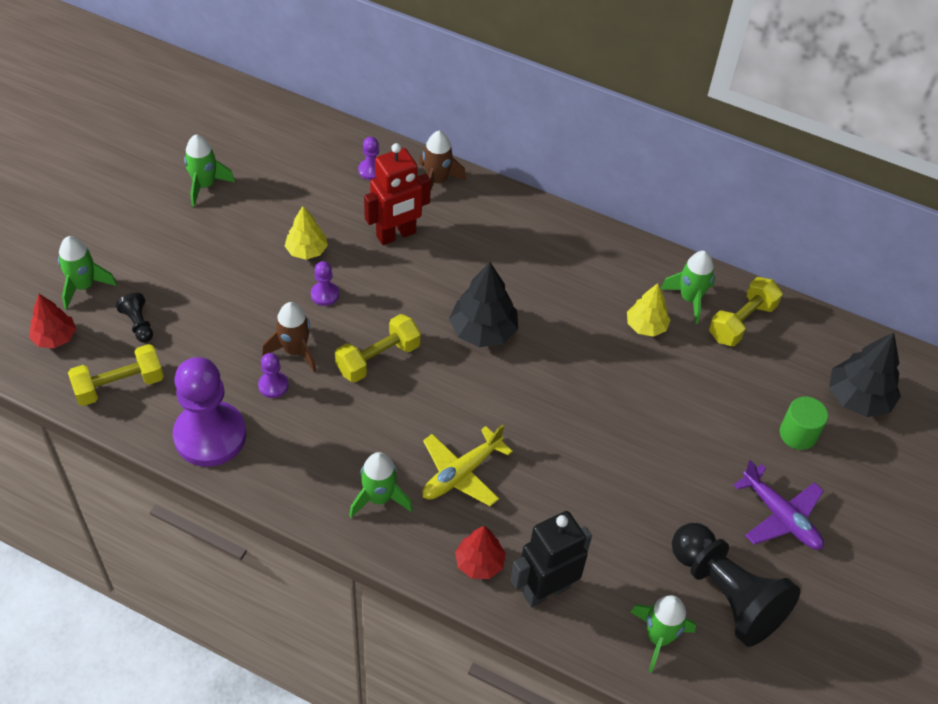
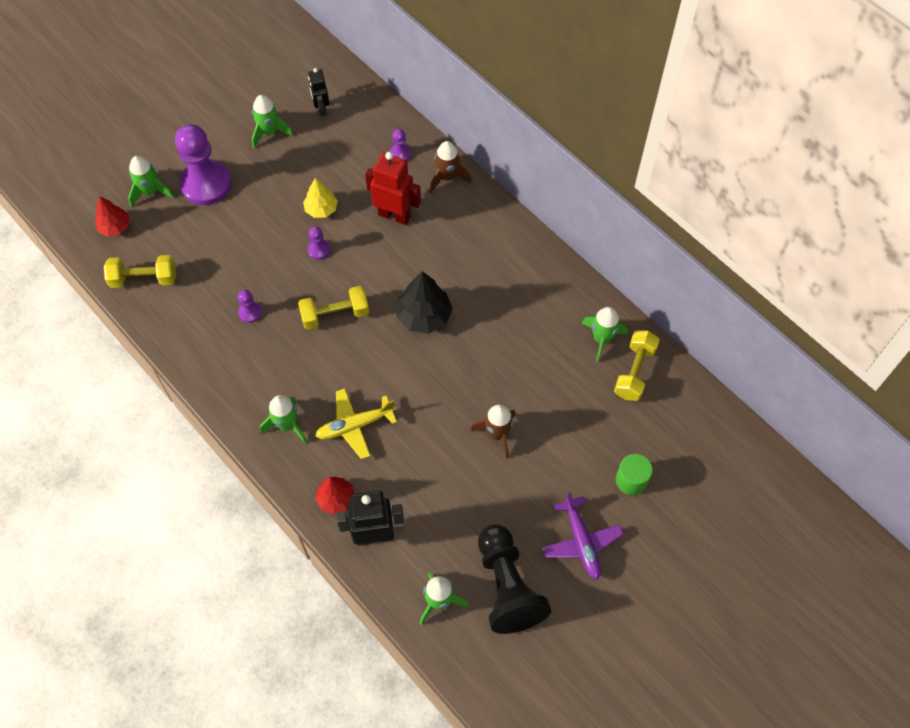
camera: 25 degrees right, 10 degrees up
black pawn [116,293,153,343] -> none
purple pawn [173,357,246,467] -> purple pawn moved to [175,124,232,205]
brown rocket [262,302,316,372] -> brown rocket moved to [470,404,516,459]
red robot [364,143,431,245] -> red robot turned 150 degrees counterclockwise [365,152,421,225]
yellow tree [627,283,671,337] -> none
yellow dumbbell [709,277,783,346] -> yellow dumbbell turned 45 degrees counterclockwise [614,330,660,401]
black tree [829,333,901,417] -> none
none -> black robot [308,68,329,116]

